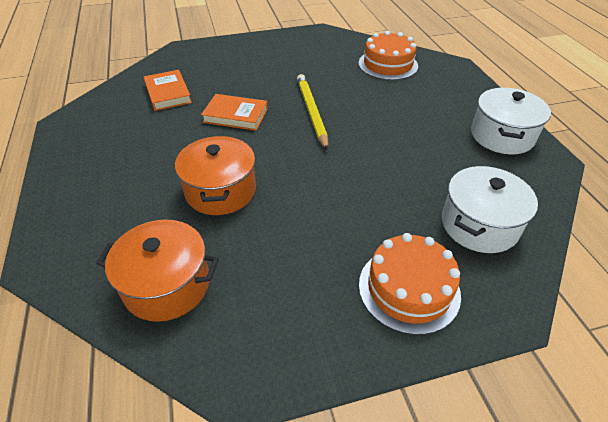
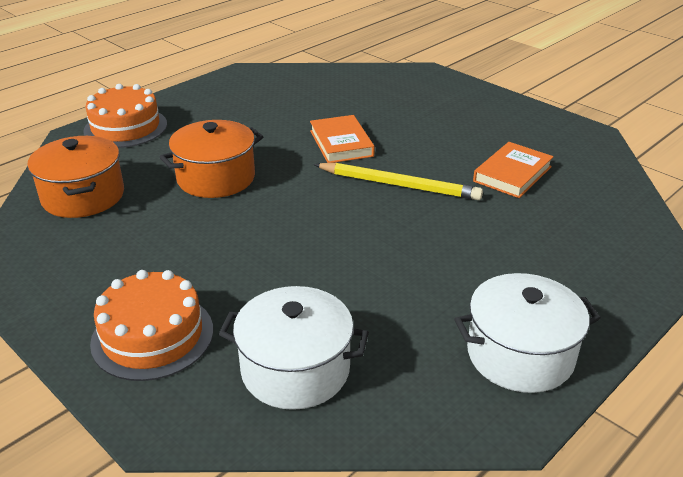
camera: 60 degrees right, 10 degrees down
orange book [144,70,192,111] -> orange book moved to [473,142,554,198]
yellow pencil [297,74,328,151] -> yellow pencil turned 60 degrees clockwise [314,163,483,200]
orange cake [358,31,418,80] -> orange cake moved to [83,84,167,148]

